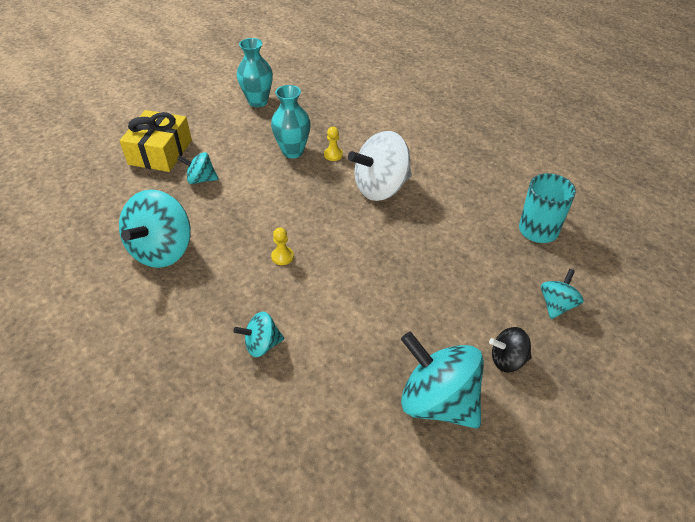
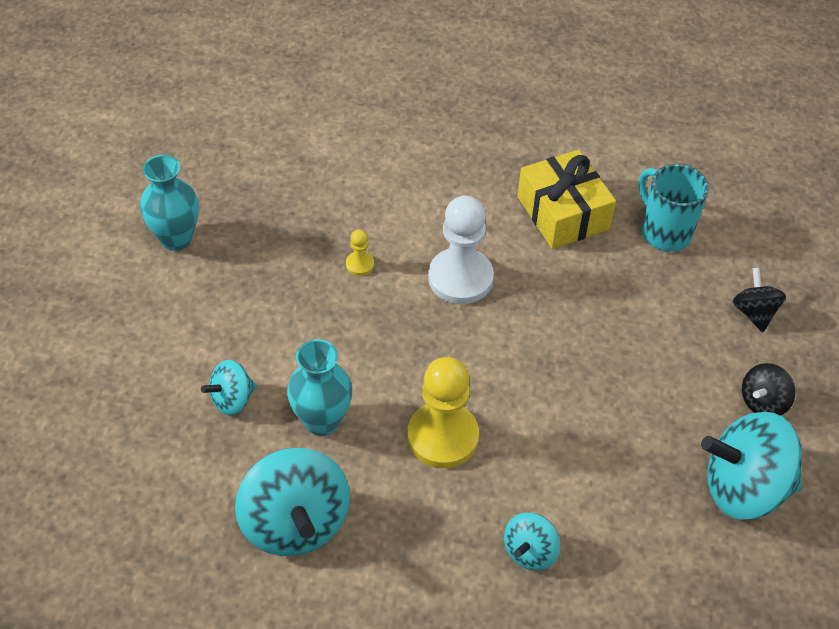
camera: 40 degrees left, 5 degrees up
yellow gift [120,110,192,172] -> yellow gift moved to [518,150,616,249]
turquoise vase [271,85,311,158] -> turquoise vase moved to [287,339,352,436]
yellow pawn [271,227,294,265] -> yellow pawn [407,357,479,468], size x2.28
white spinning top [348,131,412,201] -> white pawn [428,195,494,304]
turquoise spinning top [541,269,584,319] -> black spinning top [733,268,786,332]

